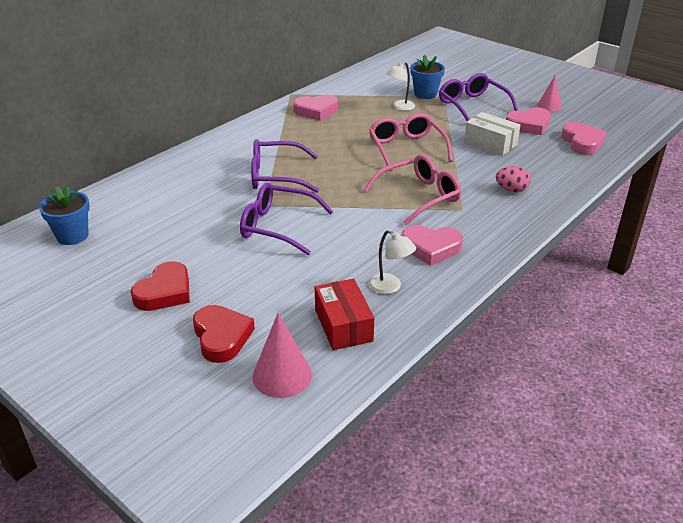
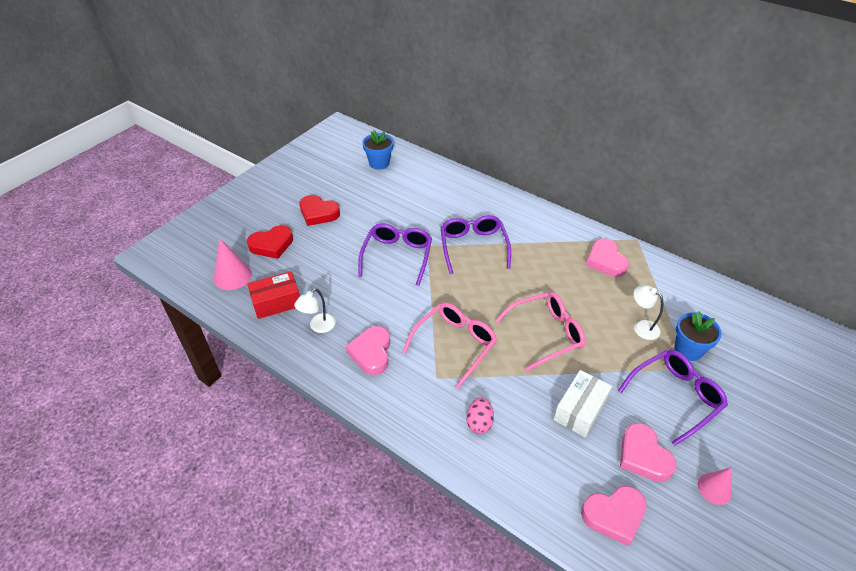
camera: 85 degrees right, 10 degrees up
pink glasses [363,154,461,225] -> pink glasses turned 105 degrees counterclockwise [402,302,497,389]

